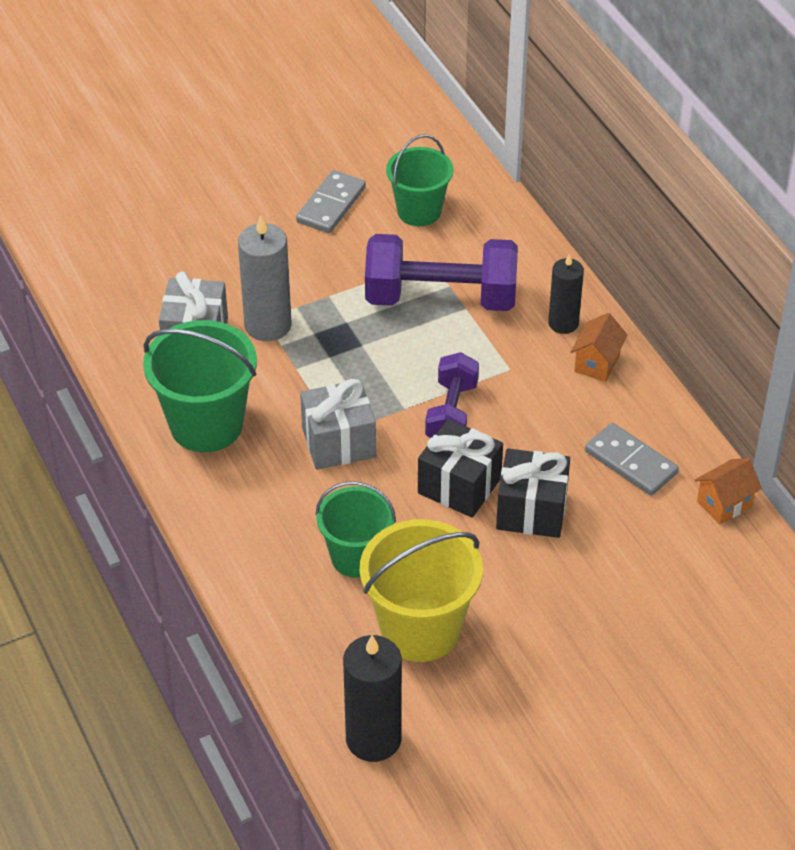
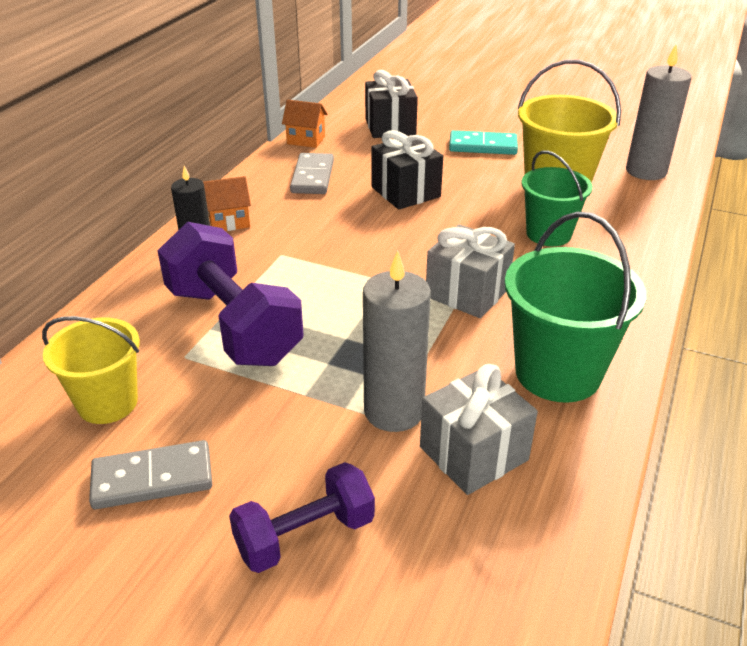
camera: 130 degrees left, 10 degrees down
black candle [343,635,402,762] -> grey candle [626,45,692,180]
green bucket [386,134,453,226] -> yellow bucket [42,316,140,424]
black gift [418,419,503,518] -> black gift moved to [365,70,418,138]
purple dumbbell [425,352,479,438] -> purple dumbbell moved to [229,462,375,573]
none -> turquoise domino [449,130,518,155]

